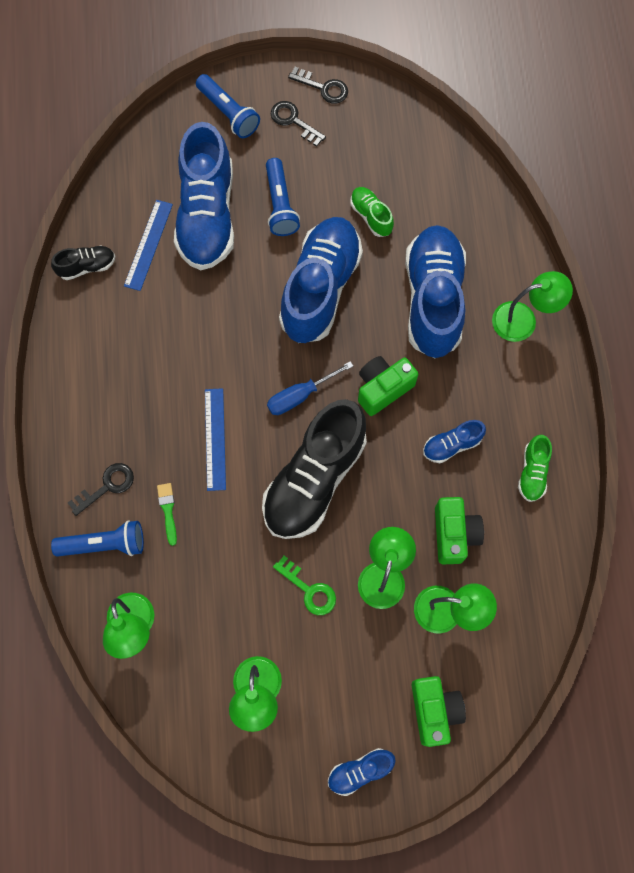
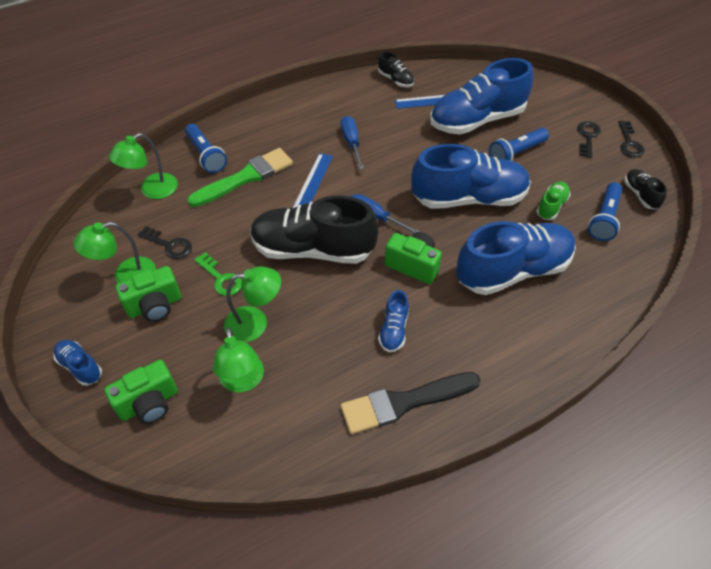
camera: 65 degrees right, 20 degrees down
black key [68,463,134,516] -> black key moved to [137,226,192,259]
green brush [157,483,177,546] -> green brush [187,148,293,207], size x2.28
blue flashlight [196,74,260,138] -> blue flashlight moved to [588,182,622,241]
blue ruler [205,388,226,491] -> blue ruler turned 45 degrees counterclockwise [293,153,333,208]
green key [273,556,336,615] -> green key turned 60 degrees counterclockwise [194,252,242,296]
blue shoe [423,420,486,463] -> blue shoe turned 120 degrees counterclockwise [378,290,409,352]
green camera [435,497,484,564] -> green camera moved to [116,266,181,322]
green lamp [492,271,573,342] -> none
green shoe [518,435,552,502] -> black brush [341,372,481,434]
none -> blue screwdriver [341,116,364,169]
none -> black shoe [624,169,667,209]

